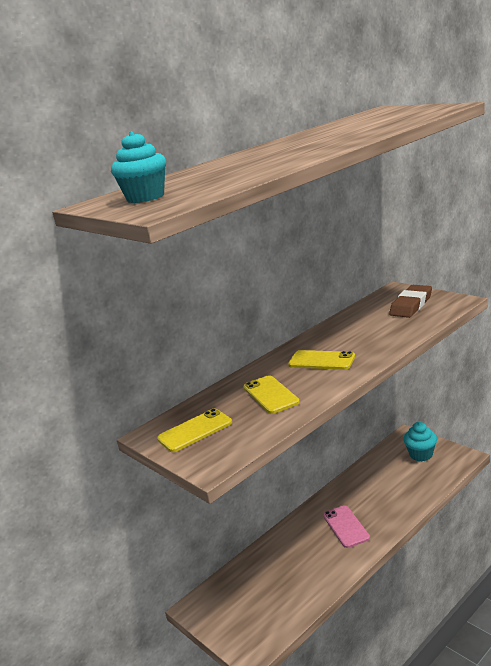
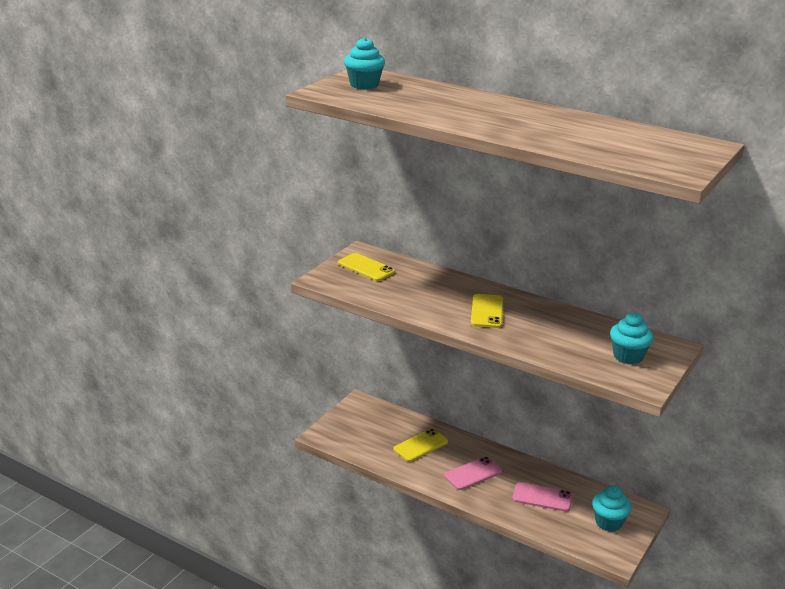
camera: 70 degrees right, 5 degrees up
yellow phone [243,375,300,414] -> yellow phone moved to [393,429,448,462]
brown eraser [389,285,432,318] -> turquoise cupcake [610,313,654,364]
none -> pink phone [513,482,573,512]

